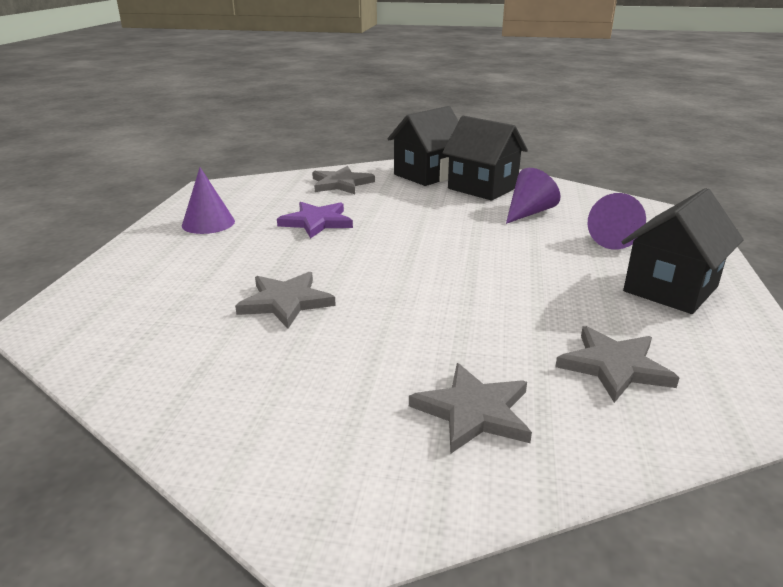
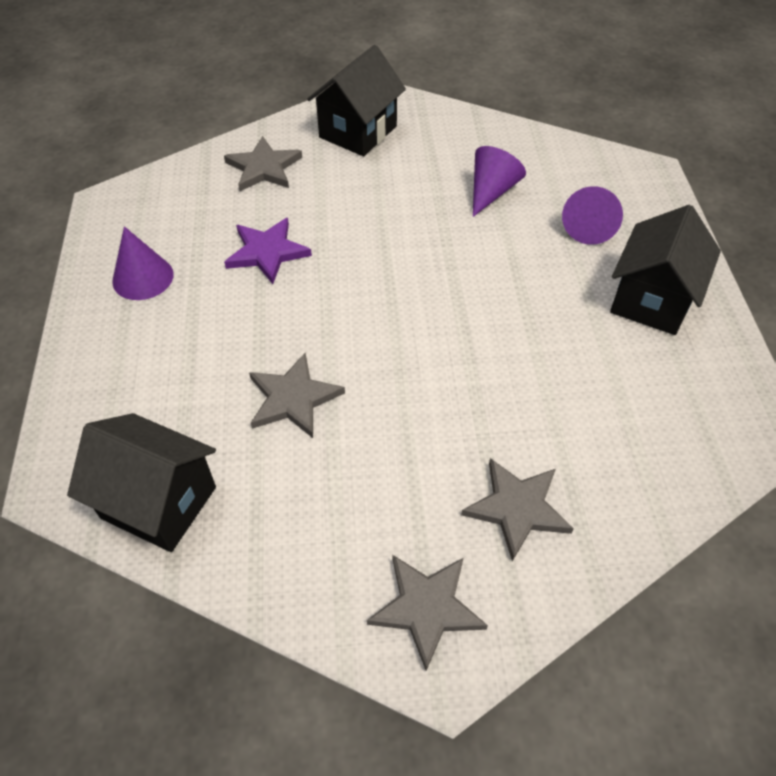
camera: 15 degrees left, 25 degrees up
black house [443,116,528,200] -> black house moved to [67,413,216,552]
grey star [555,326,679,403] -> grey star moved to [367,555,488,671]

